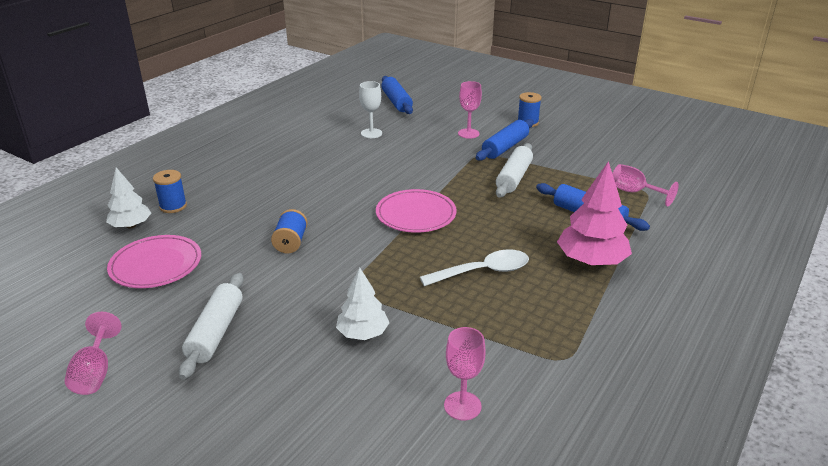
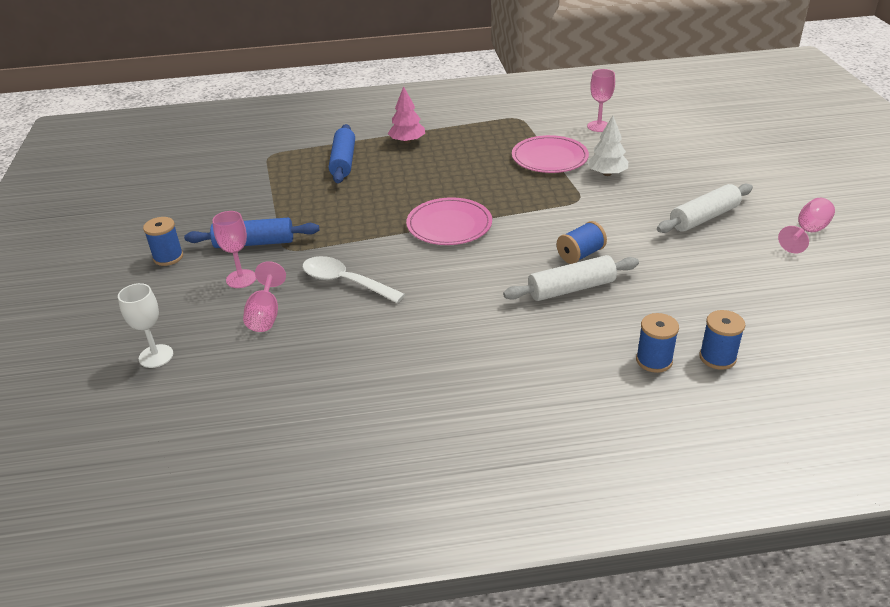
camera: 130 degrees left, 5 degrees up
white tree [106,168,151,229] -> blue spool [699,310,745,370]
pink plate [107,235,201,288] -> pink plate moved to [512,135,589,173]
white goblet [359,81,382,138] -> white goblet moved to [118,283,173,368]
blue rolling pin [382,76,413,114] -> none
white spoon [420,250,529,286] -> white spoon moved to [302,256,405,303]
white rolling pin [496,143,533,197] -> white rolling pin moved to [503,255,639,301]
pink tree [557,161,632,266] -> pink tree [388,86,425,144], size x0.64
pink goblet [612,164,679,206] -> pink goblet moved to [243,261,286,332]

